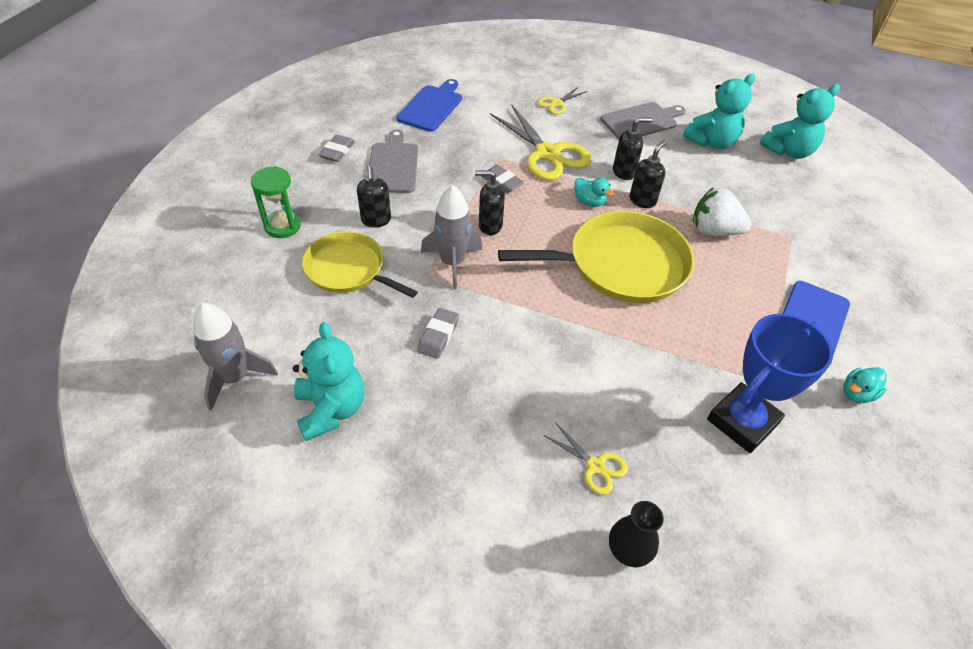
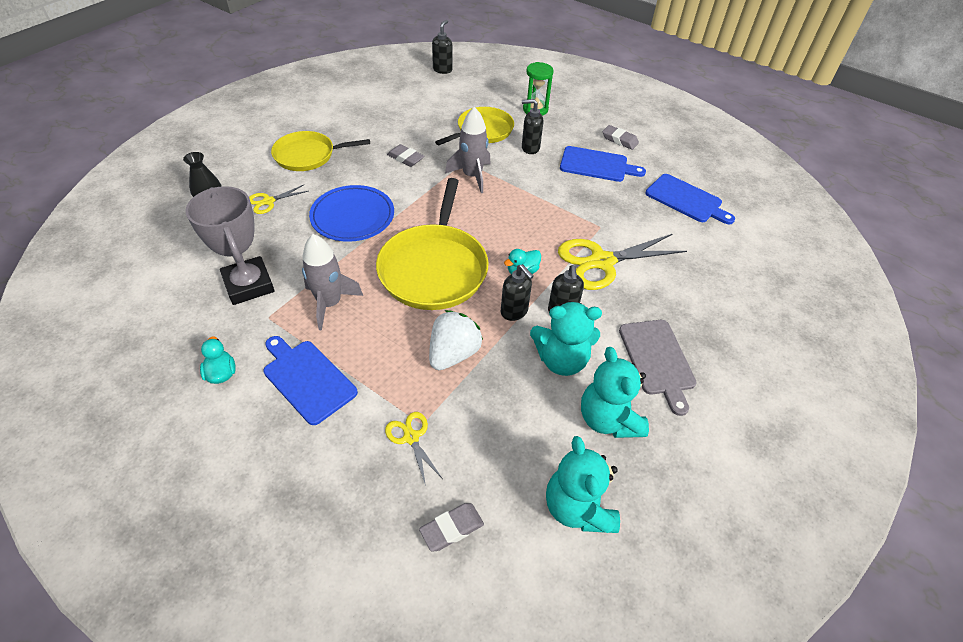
camera: 105 degrees right, 0 degrees up
grey rocket [193,303,278,411] -> grey rocket moved to [302,234,363,330]
turquoise teddy bear [293,322,364,441] -> turquoise teddy bear moved to [530,301,602,376]
grey cutting board [369,130,418,193] -> blue cutting board [560,146,646,182]
black soap dispenser [475,170,505,235] -> black soap dispenser moved to [432,20,452,74]
grey eraser [481,165,524,193] -> grey eraser moved to [419,503,484,552]
yellow scissors [537,87,587,114] -> yellow scissors moved to [385,412,443,486]
blue trophy [707,314,833,453] -> grey trophy [185,186,275,305]
none -> yellow pan [271,131,370,171]
none -> blue plate [309,185,394,242]

